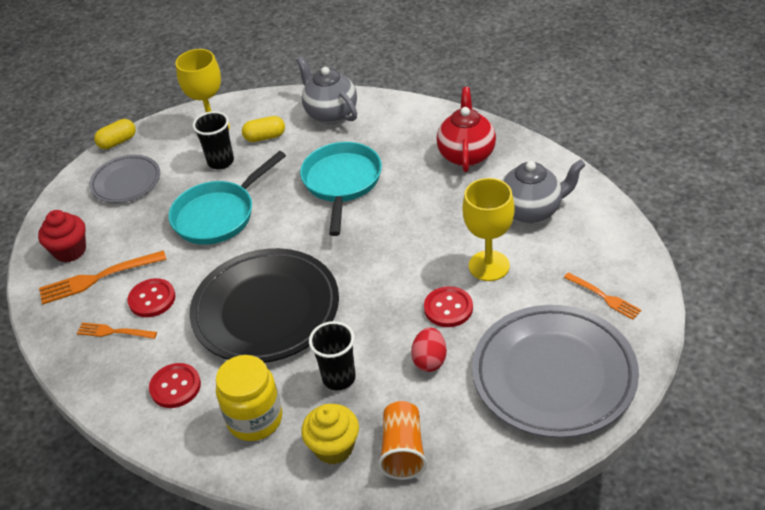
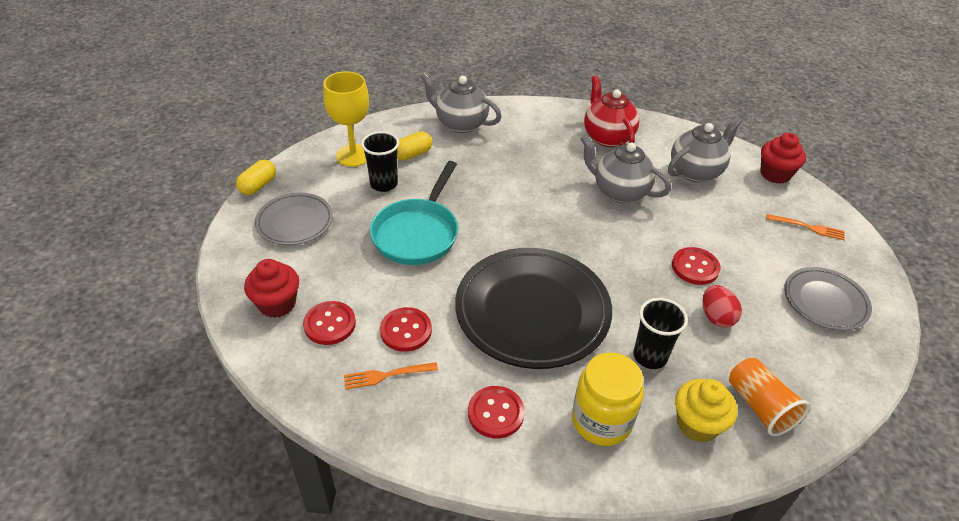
camera: 30 degrees left, 0 degrees up
orange fork [39,250,167,305] -> red button [303,301,356,345]
turquoise pan [300,142,382,236] -> none
yellow goblet [462,178,515,281] -> none
grey plate [472,305,639,438] -> grey plate [784,267,872,331], size x0.55
none -> grey teapot [581,135,671,203]
none -> red cupcake [760,133,806,184]

